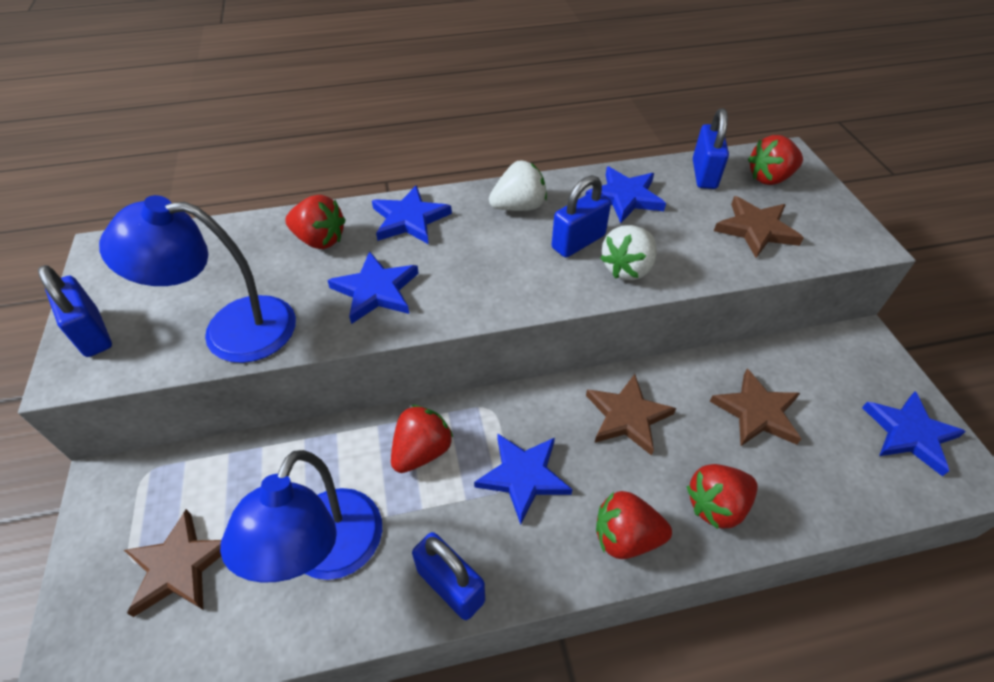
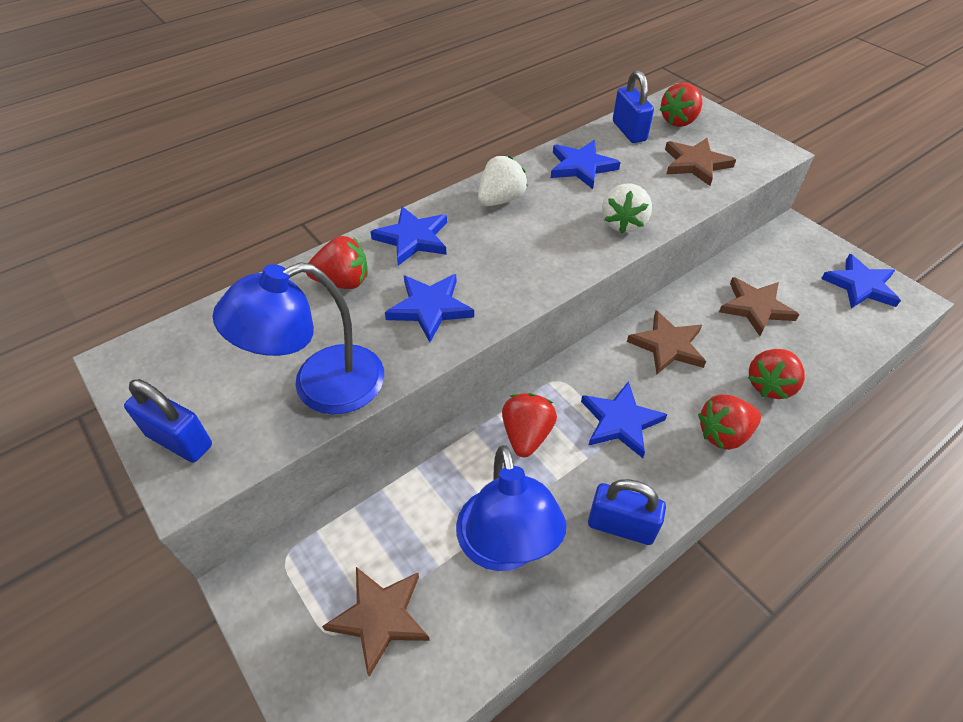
camera: 25 degrees left, 0 degrees up
blue padlock [552,175,611,258] -> none

